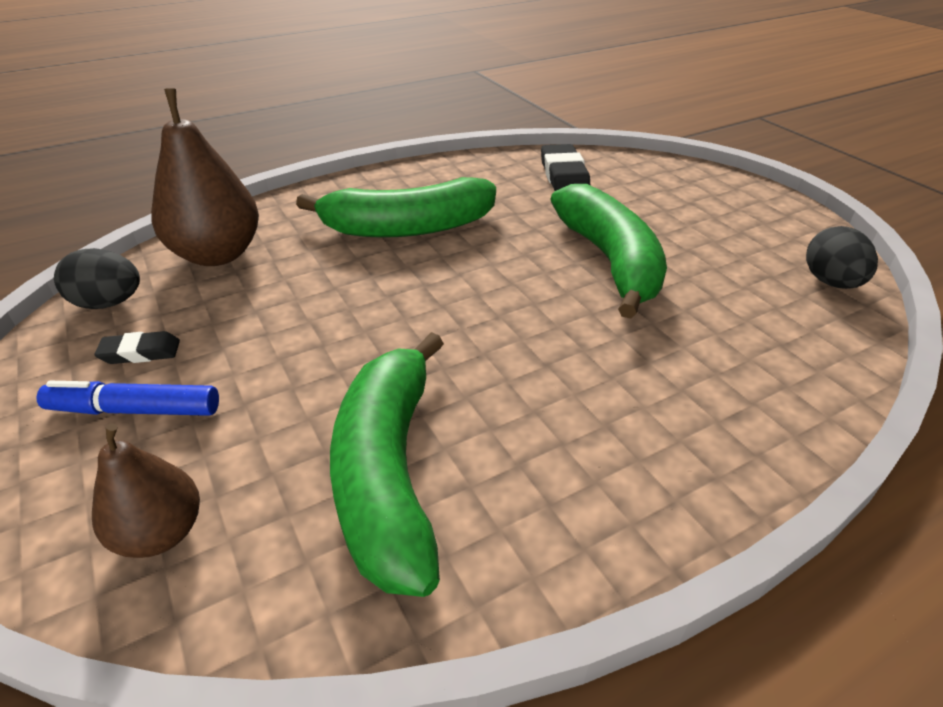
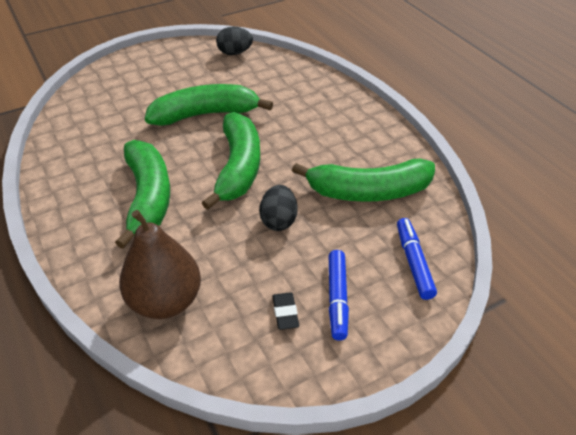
camera: 90 degrees left, 5 degrees up
black egg [54,248,140,309] -> black egg moved to [259,185,298,231]
brown pear [92,423,200,558] -> blue marker [397,218,437,300]
black eraser [541,144,590,191] -> none
none -> green banana [202,112,260,210]

